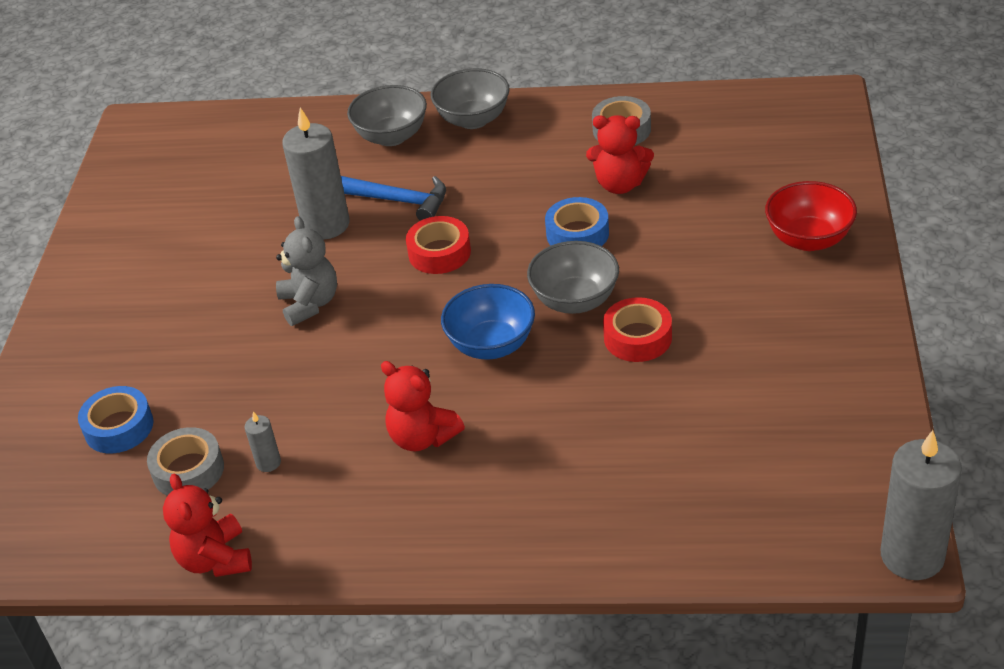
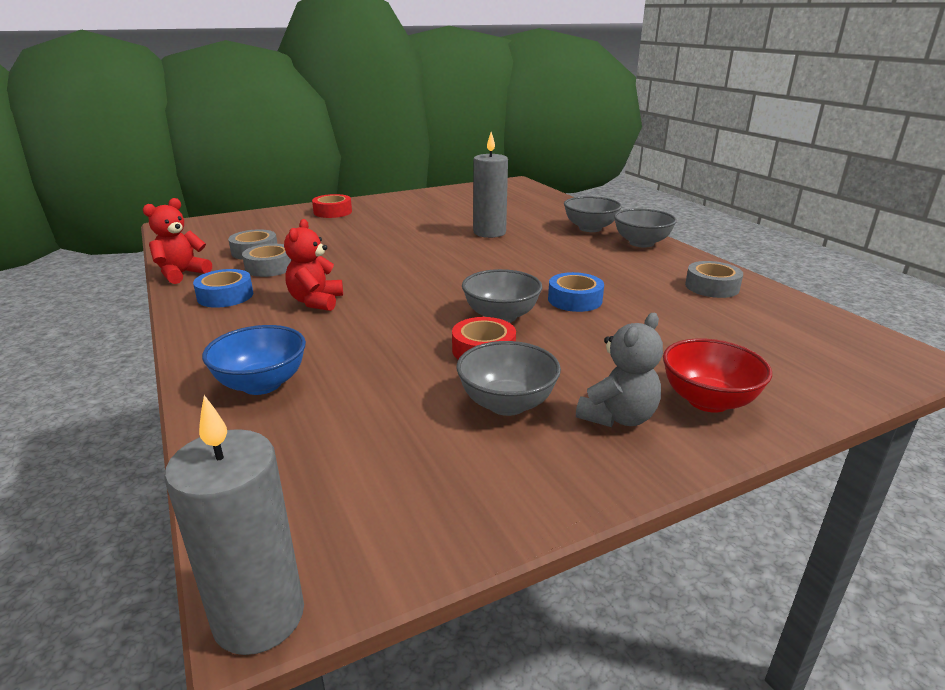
camera: 55 degrees right, 15 degrees down
blue tape [78,386,153,454] -> blue tape moved to [193,269,253,308]
grey candle [245,412,281,472] -> grey tape [242,244,292,277]
grey teddy bear [276,216,337,326] -> grey teddy bear moved to [576,313,663,427]
blue hammer [341,176,446,221] -> none
red tape [406,216,471,274] -> red tape moved to [312,194,352,218]
blue bowl [441,284,535,360] -> blue bowl moved to [202,325,306,395]
red teddy bear [586,115,654,194] -> none
none -> grey bowl [456,341,561,416]

